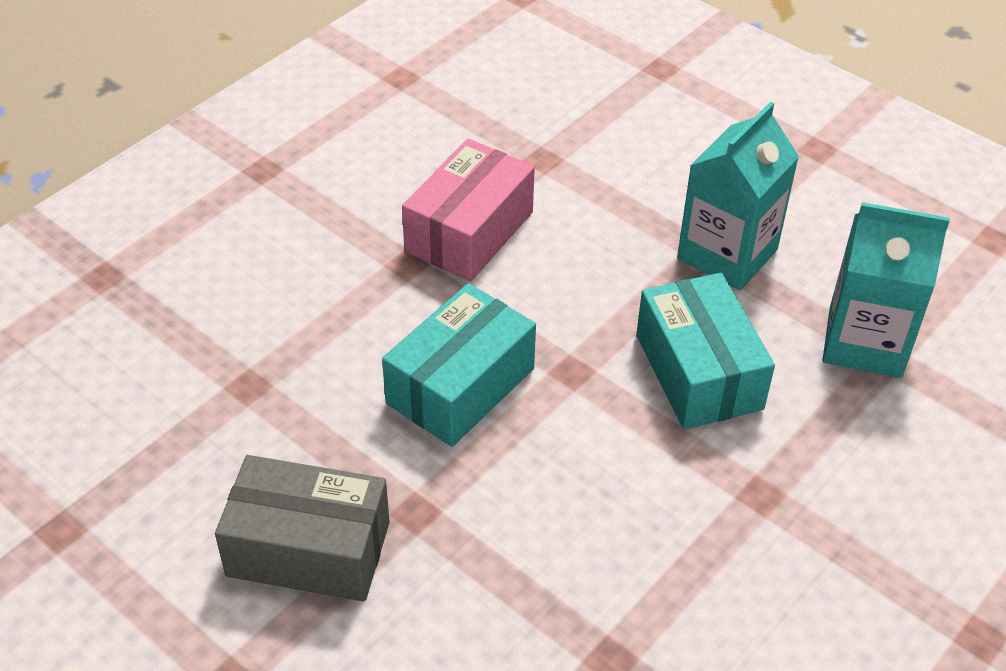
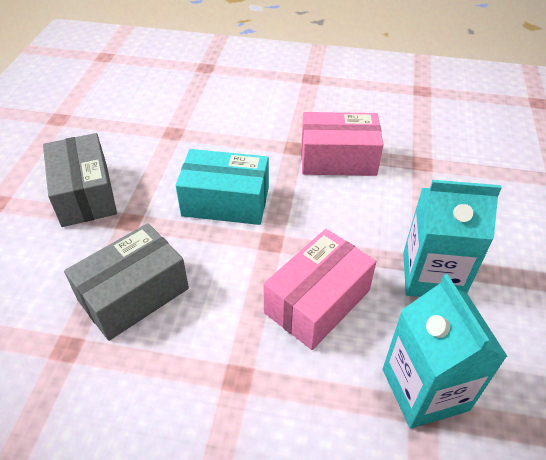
camera: 60 degrees right, 0 degrees up
turquoise box [636,273,775,429] -> pink box [263,229,377,350]
none -> grey box [64,223,189,341]

